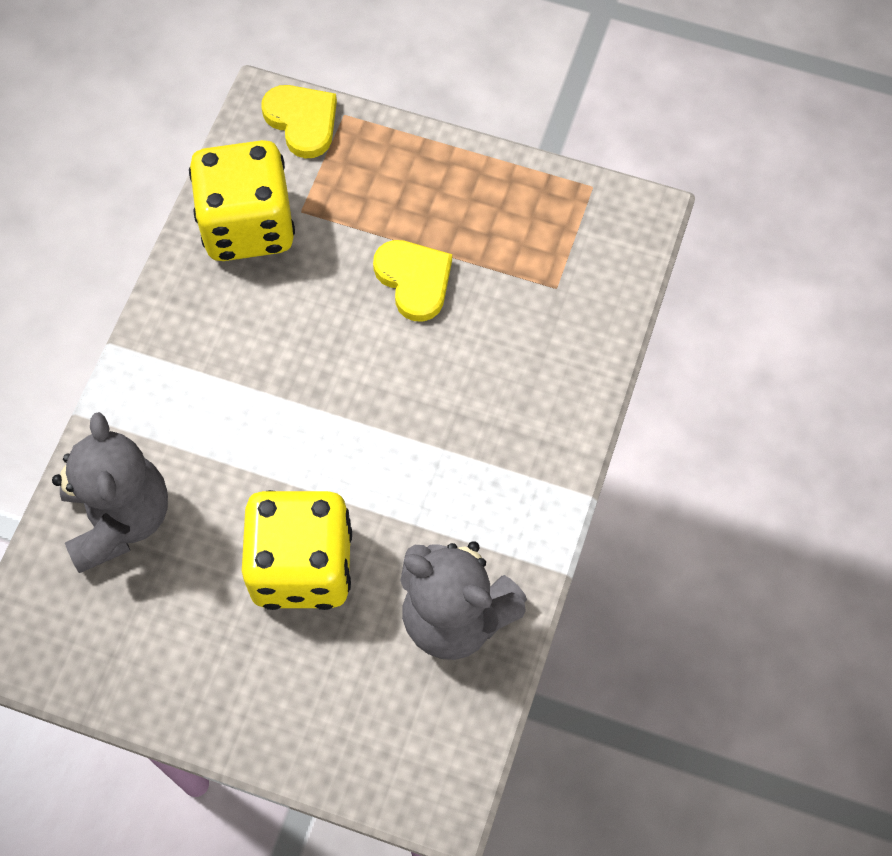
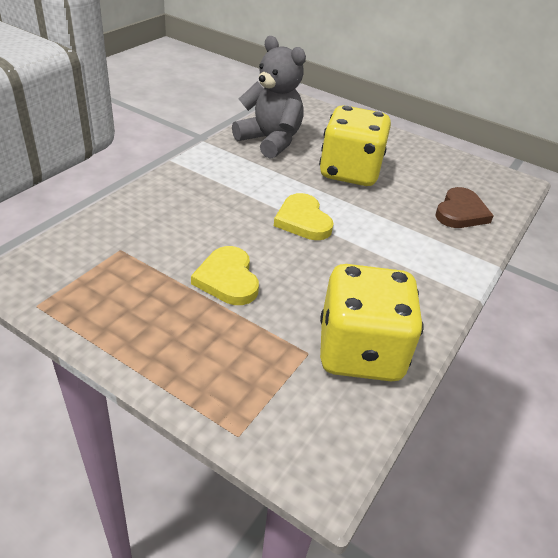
camera: 170 degrees left, 25 degrees down
grey teddy bear [52,412,168,573] -> brown heart [435,187,494,228]
yellow heart [262,85,337,158] -> yellow heart moved to [274,193,334,240]

